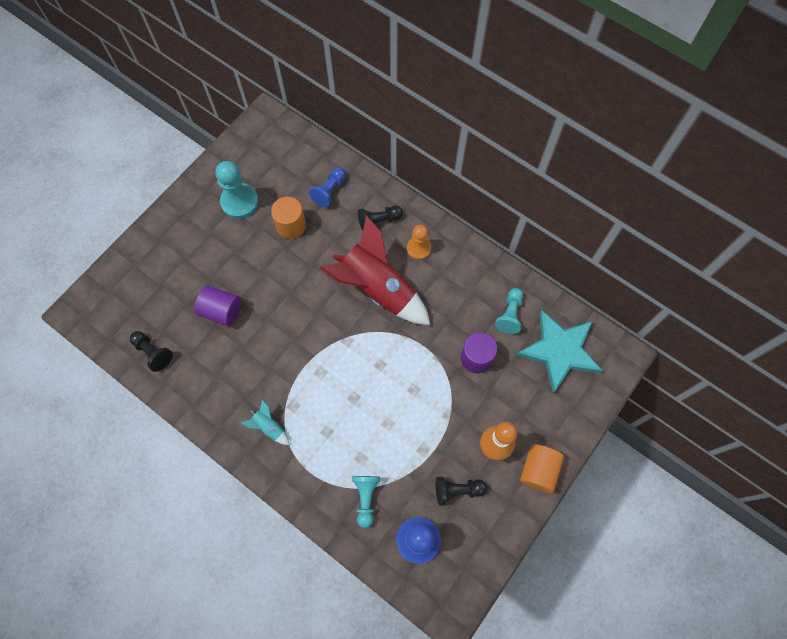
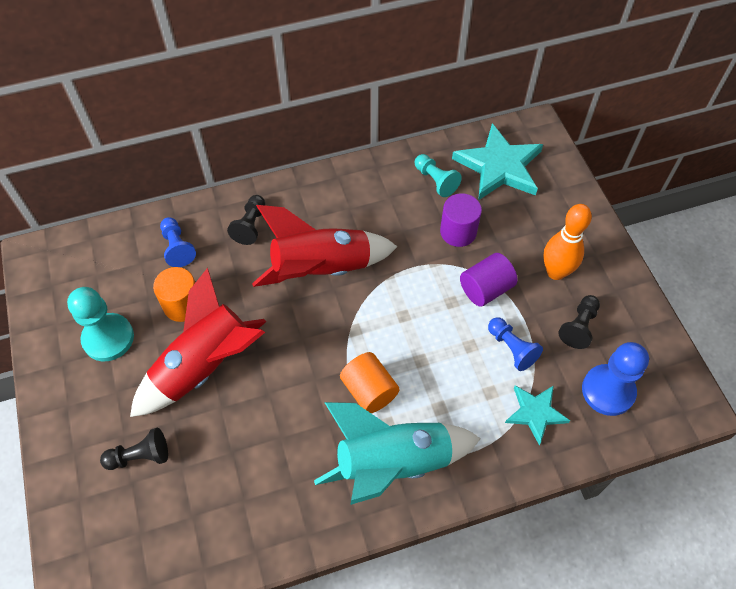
camera: 55 degrees left, 10 degrees down
black pawn [130,331,173,372] -> black pawn moved to [100,428,168,470]
purple cylinder [194,285,241,326] -> purple cylinder moved to [460,253,518,307]
turquoise rocket [241,399,290,445] -> turquoise rocket [314,402,481,505], size x2.46
turquoise pawn [352,476,380,528] -> turquoise star [505,386,570,445]
orange pawn [407,225,431,260] -> none
orange cylinder [520,445,564,493] -> orange cylinder moved to [340,352,399,413]
none -> red rocket [130,268,266,417]
none -> blue pawn [488,317,543,371]

